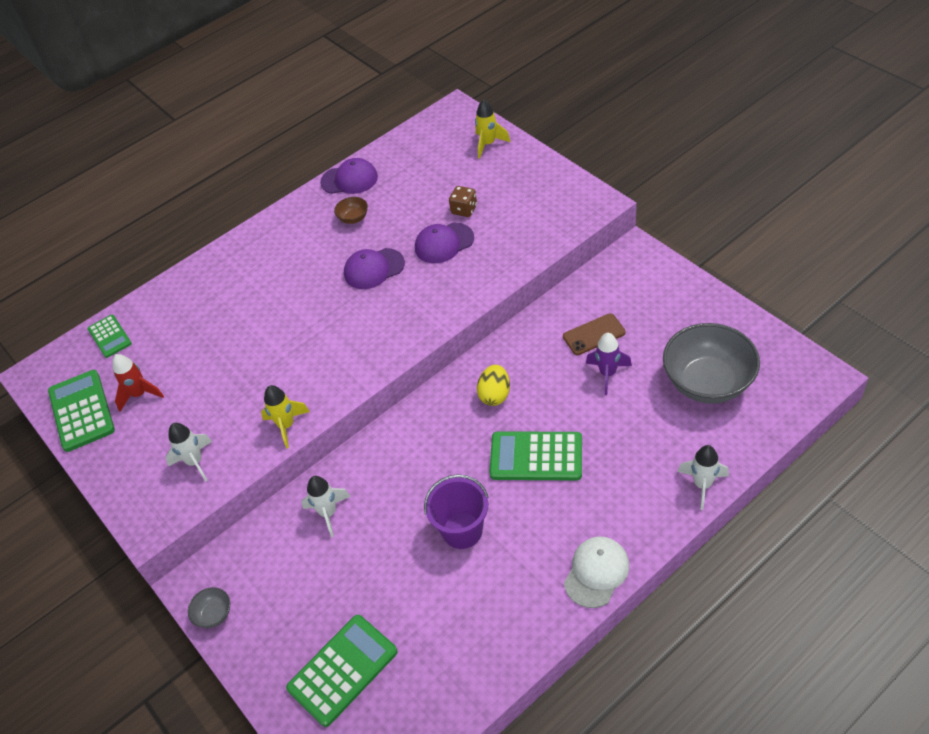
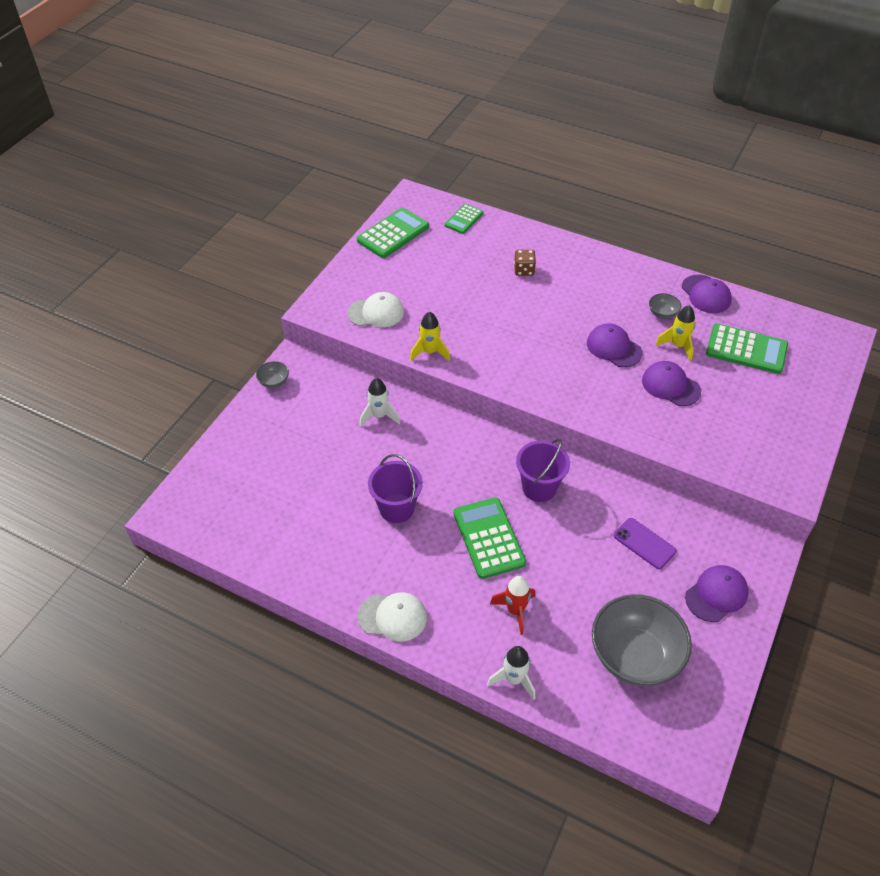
camera: 60 degrees right, 0 degrees up
red rocket [112,354,164,412] -> red rocket moved to [490,576,535,635]
white rocket [165,423,212,482] -> white cap [347,292,404,327]
green calculator [286,615,398,727] -> green calculator moved to [706,324,788,374]
brown bowl [334,197,368,224] -> grey bowl [649,293,681,319]
brown dice [449,186,477,217] -> brown dice moved to [514,250,536,276]
yellow rocket [475,99,511,158] -> yellow rocket moved to [655,305,696,361]
yellow egg [477,365,510,406] -> purple bucket [516,439,570,502]
brown phone [563,313,626,355] -> purple phone [614,518,676,569]
purple rocket [586,333,632,395] -> none
none -> purple cap [685,565,749,622]

